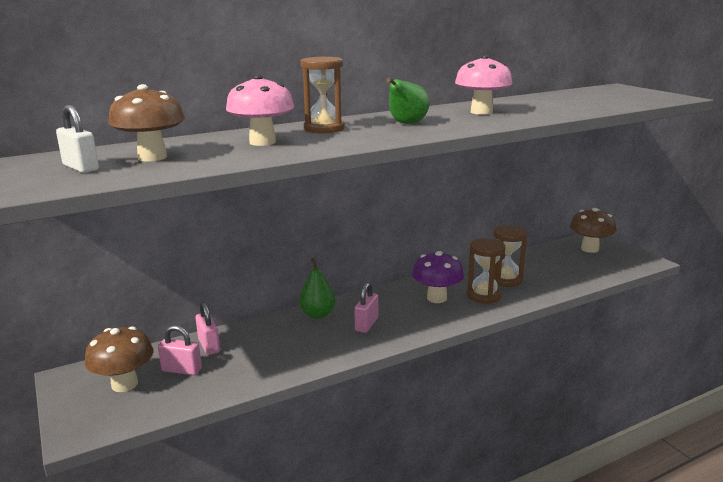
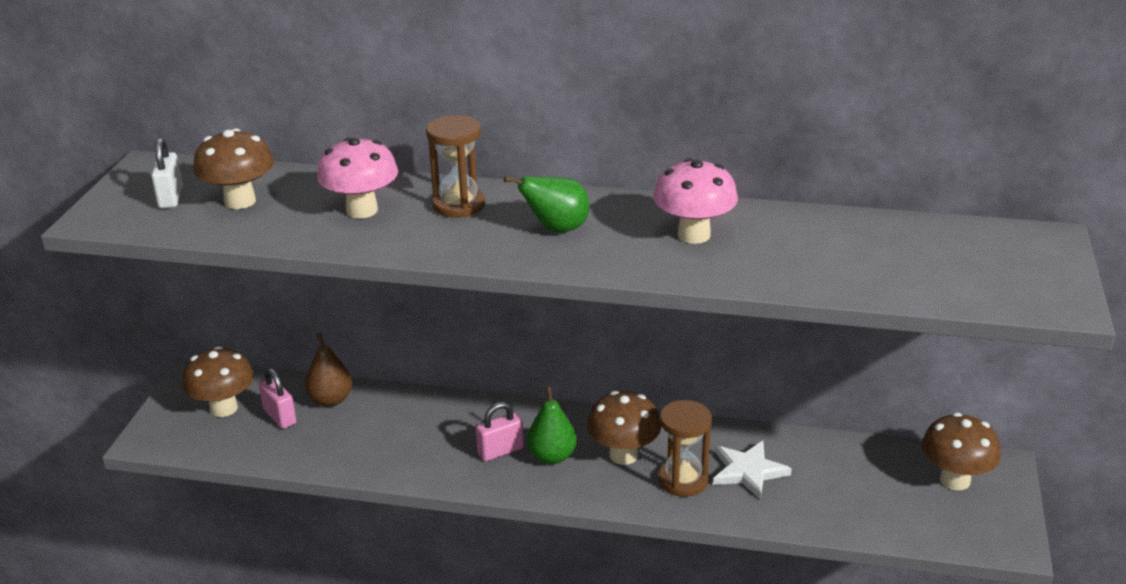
camera: 40 degrees right, 10 degrees up
pink padlock [196,302,220,355] -> brown pear [305,333,352,407]
green pear [299,258,336,319] -> green pear moved to [527,386,577,464]
purple mushroom [412,251,464,303] -> brown mushroom [587,391,661,465]
brown hourglass [493,225,527,287] -> white star [713,441,792,499]

